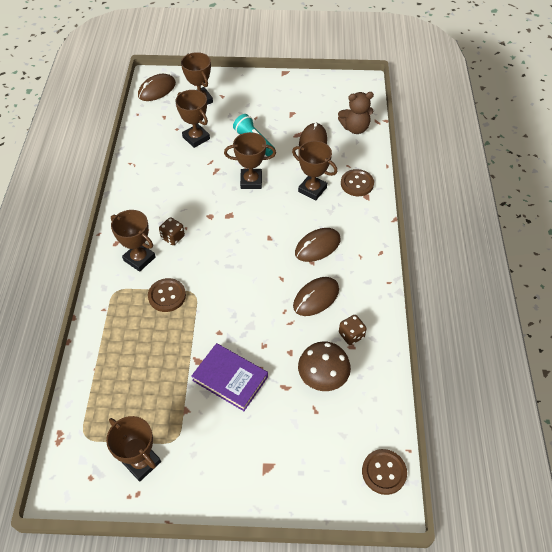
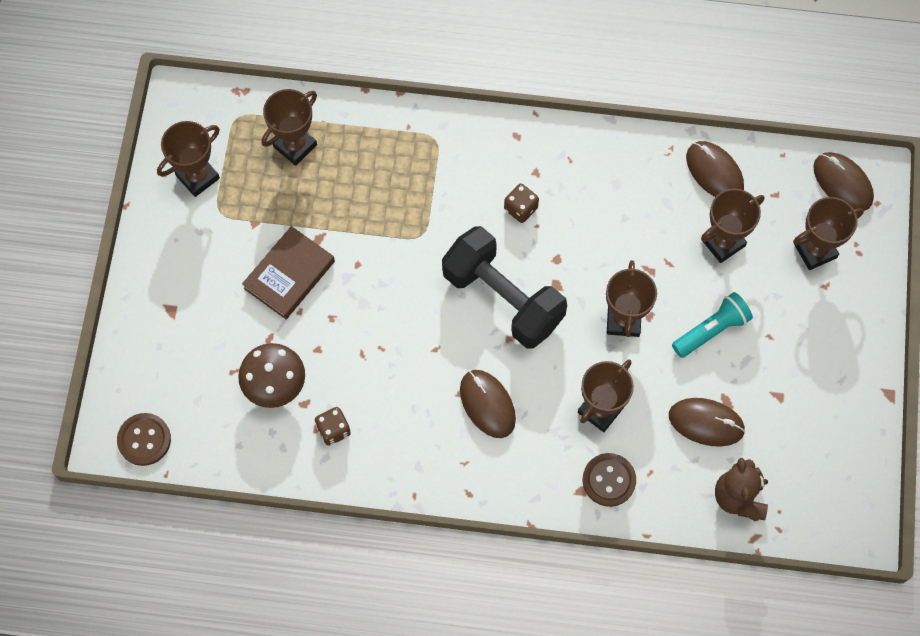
camera: 95 degrees right, 15 degrees up
brown trophy [111,210,155,272] -> brown trophy moved to [262,89,317,166]
brown button [148,278,186,312] -> none
purple book [191,343,268,411] -> brown book [242,226,335,319]
brown mouse [293,277,339,316] -> brown mouse moved to [686,141,744,197]
none -> black dumbbell [442,226,567,349]

